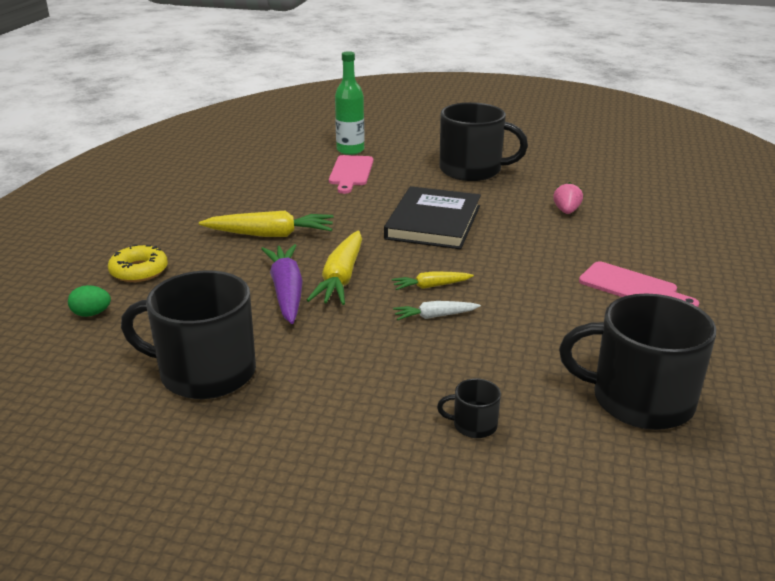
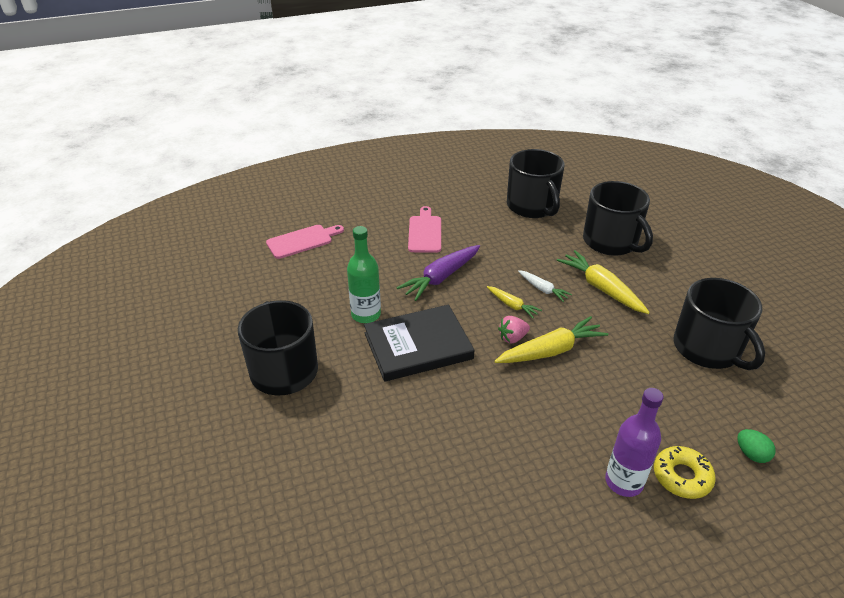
camera: 125 degrees left, 10 degrees up
yellow carrot [199,211,334,237] -> yellow carrot moved to [557,250,650,314]
purple carrot [261,244,303,324] -> purple carrot moved to [396,245,480,301]
pink cutting board [329,155,373,194] -> pink cutting board moved to [266,225,344,259]
green bottle [335,51,365,155] -> green bottle moved to [347,226,381,323]
black mug [437,378,501,438] -> black mug [583,181,653,256], size x2.36
pink strawberry [553,182,583,214] -> pink strawberry moved to [498,316,530,344]
none -> purple bottle [605,388,664,497]

